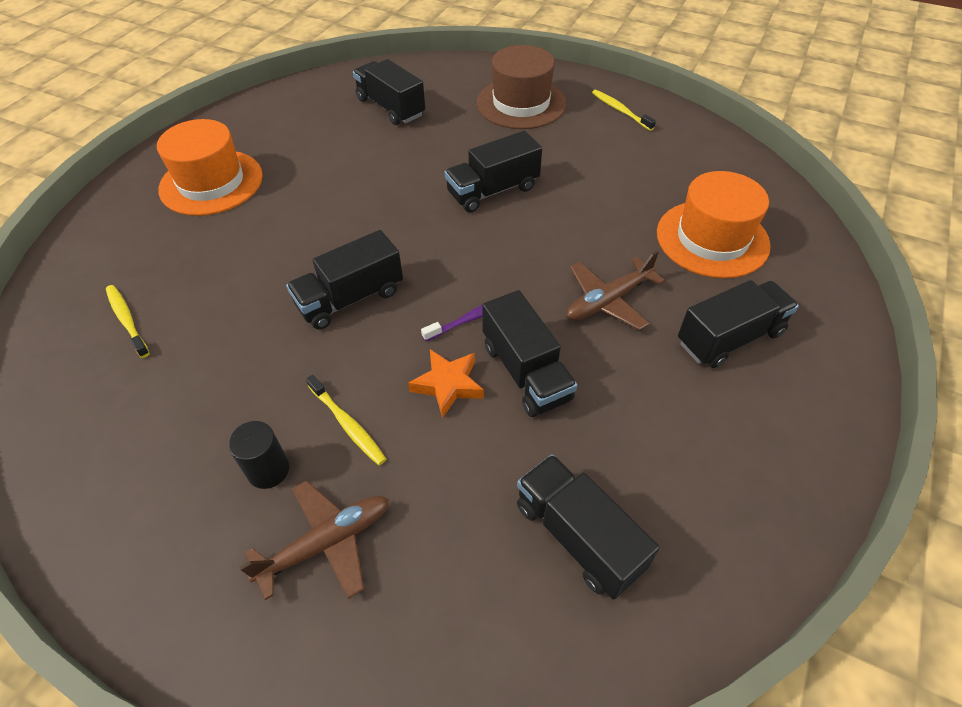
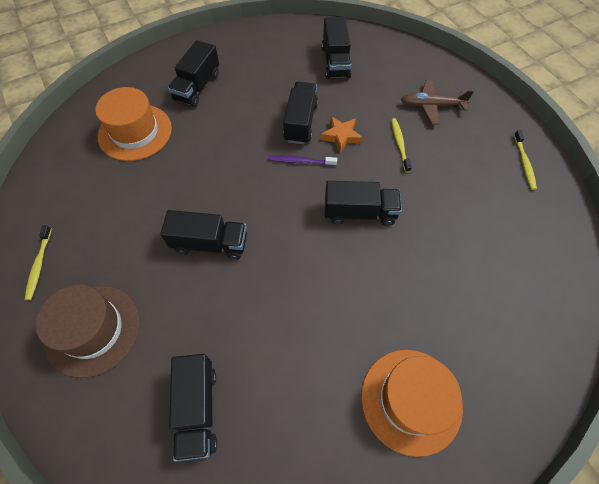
camera: 145 degrees left, 10 degrees up
yellow toothbrush [106,285,149,358] -> yellow toothbrush moved to [514,130,537,190]
black cylinder [228,421,289,489] -> none
brown plane [566,251,665,330] -> none
black truck [678,280,799,368] -> black truck turned 75 degrees counterclockwise [168,40,219,107]

